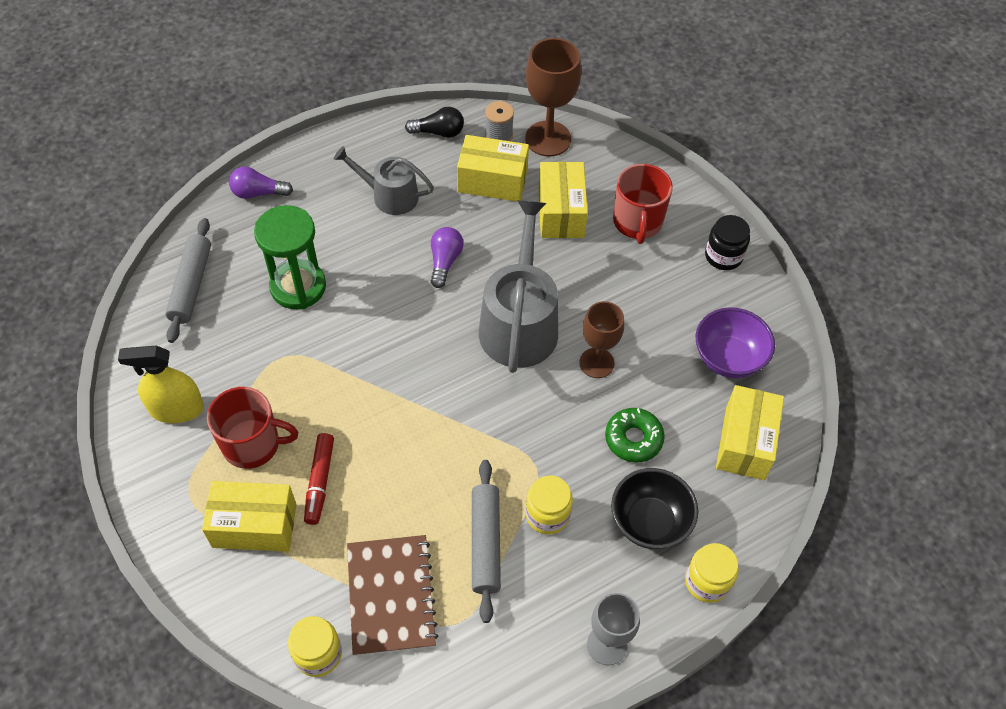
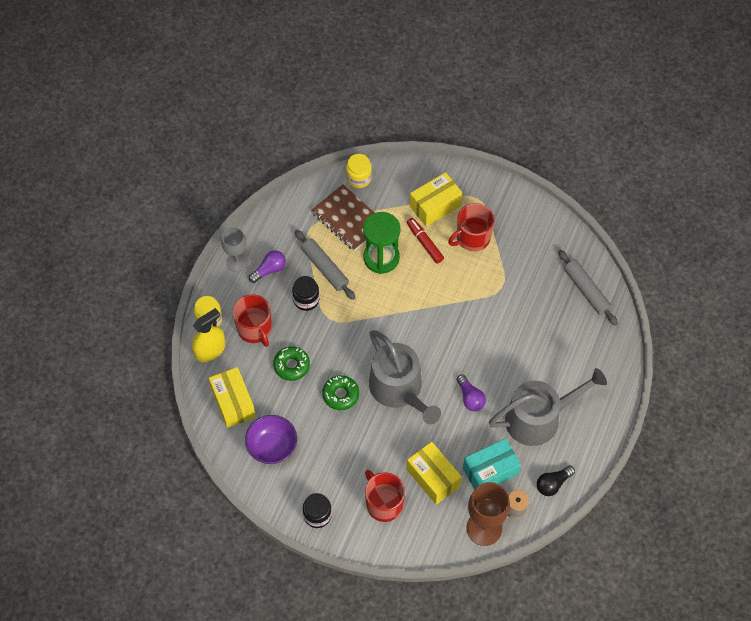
camera: 145 degrees right, 5 degrees up
yellow spray bottle [118,345,204,423] -> yellow spray bottle moved to [192,308,225,362]
purple light bulb [229,166,293,199] -> purple light bulb moved to [249,250,286,283]
green hourglass [254,205,326,309] -> green hourglass moved to [363,212,400,274]
grey watering can [334,146,434,215] -> grey watering can [489,368,607,446], size x1.66
yellow box [457,135,529,202] -> turquoise box [463,438,521,490]
yellow jar [525,475,573,535] -> black jar [292,276,320,311]
brown goblet [579,301,624,378] -> green donut [322,375,359,410]
black bowl [611,468,698,549] -> red mug [233,294,272,347]

